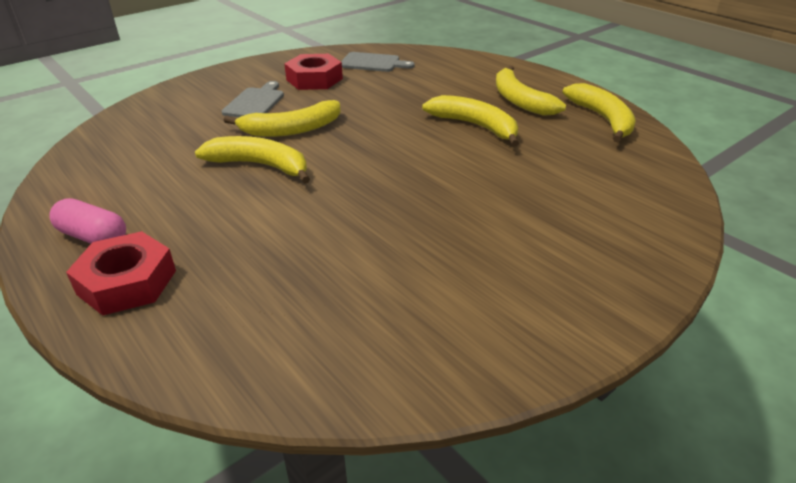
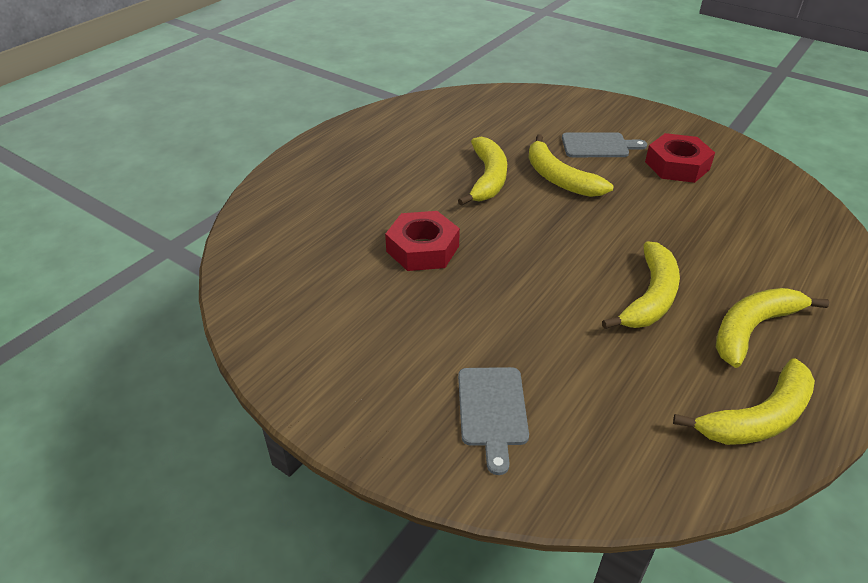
camera: 75 degrees right, 5 degrees up
pink capsule [49,198,126,244] -> none
red nut [66,231,176,315] -> red nut moved to [385,211,460,271]
grey cutting board [341,52,415,72] -> grey cutting board moved to [458,367,529,475]

